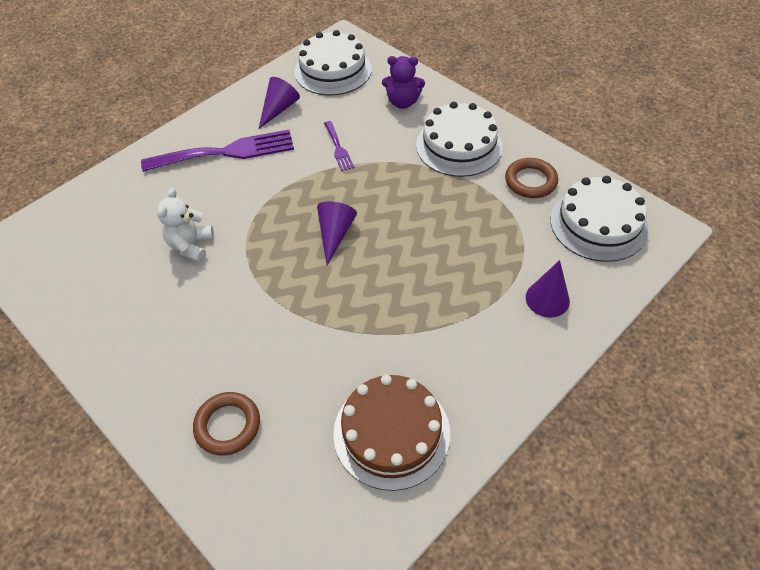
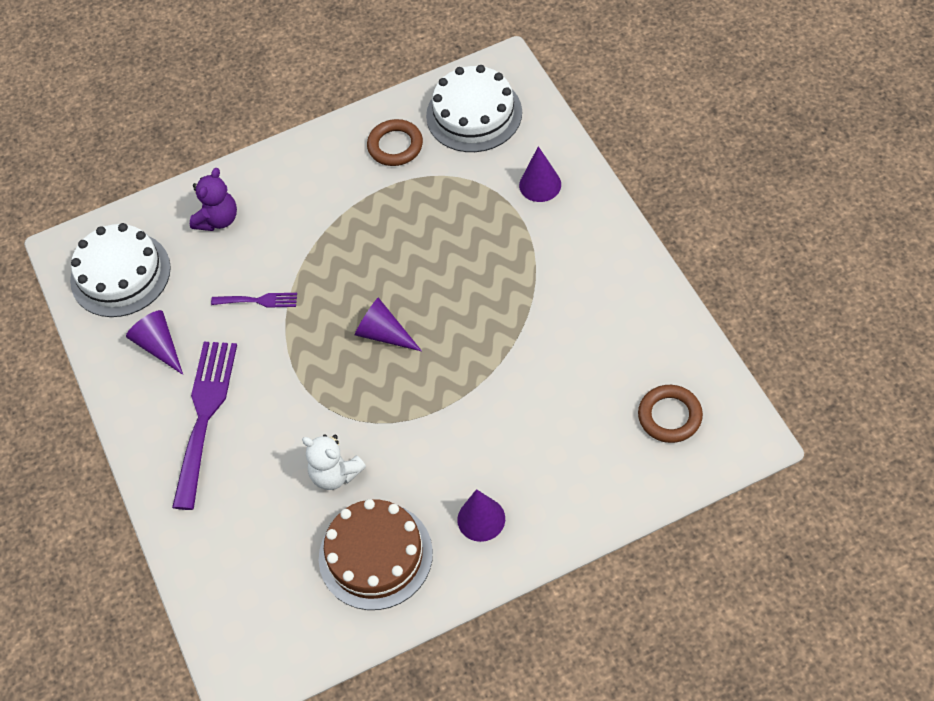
camera: 65 degrees left, 5 degrees up
brown ring [193,392,260,456] -> brown ring moved to [638,385,703,443]
brown cake [333,374,450,491] -> brown cake moved to [319,499,433,610]
white cake [416,102,503,177] -> none
none -> purple cone [457,489,505,542]

